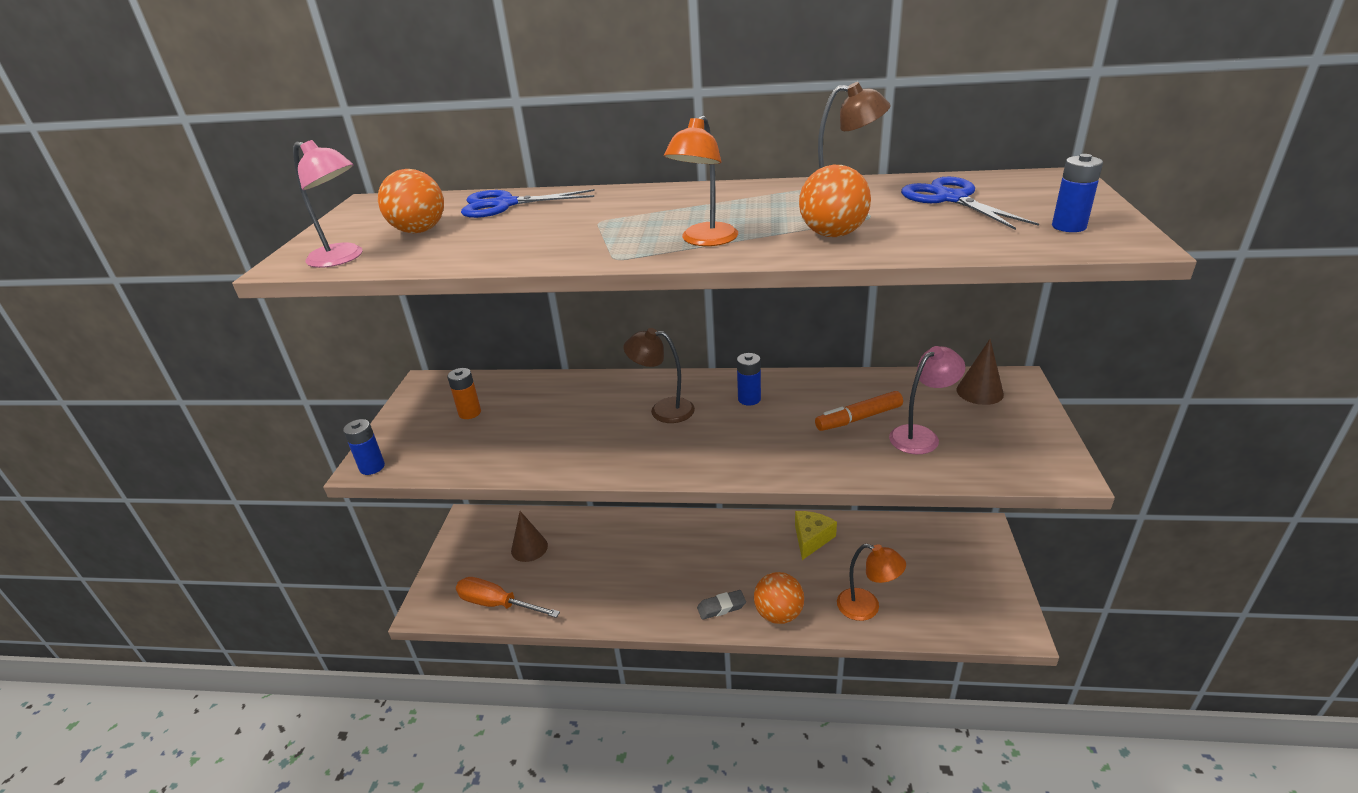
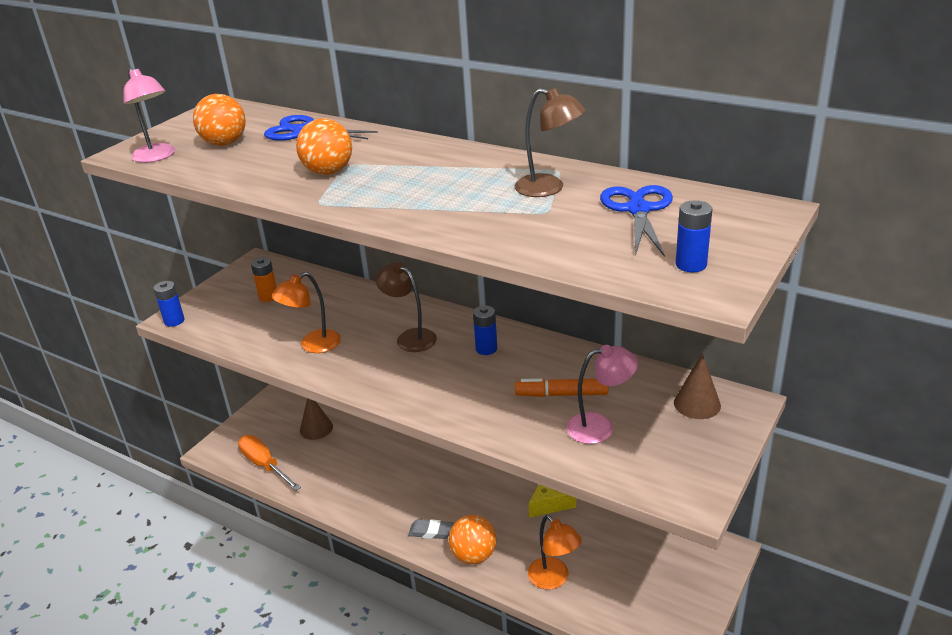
camera: 25 degrees right, 0 degrees up
orange lamp [664,115,738,246] -> orange lamp moved to [272,272,341,353]
orange ball [799,165,871,237] -> orange ball moved to [296,118,352,175]

